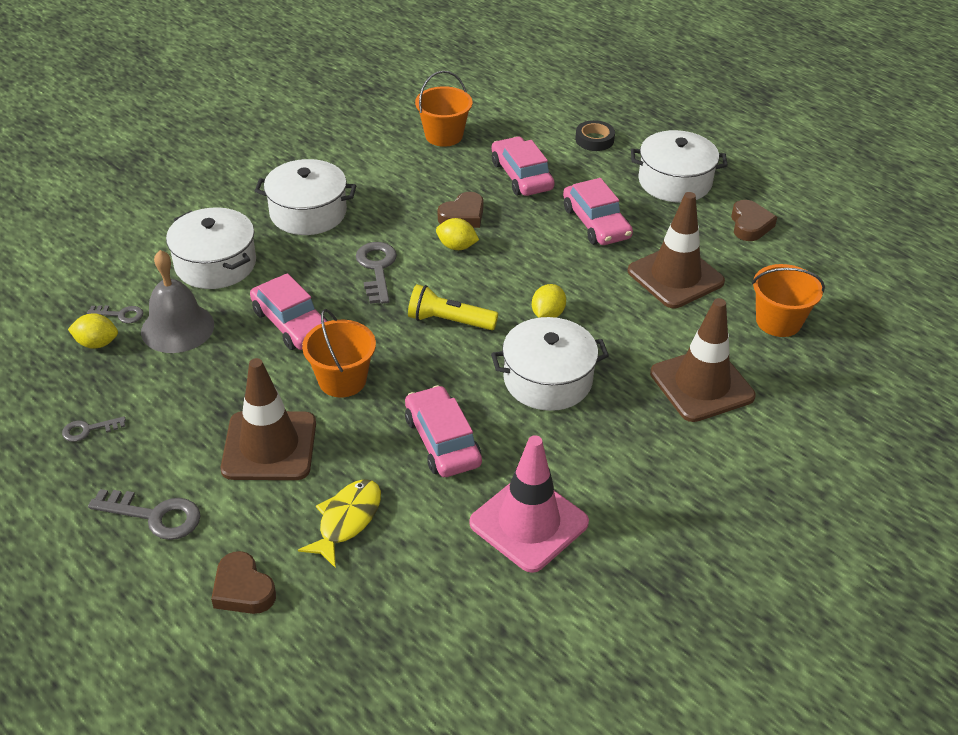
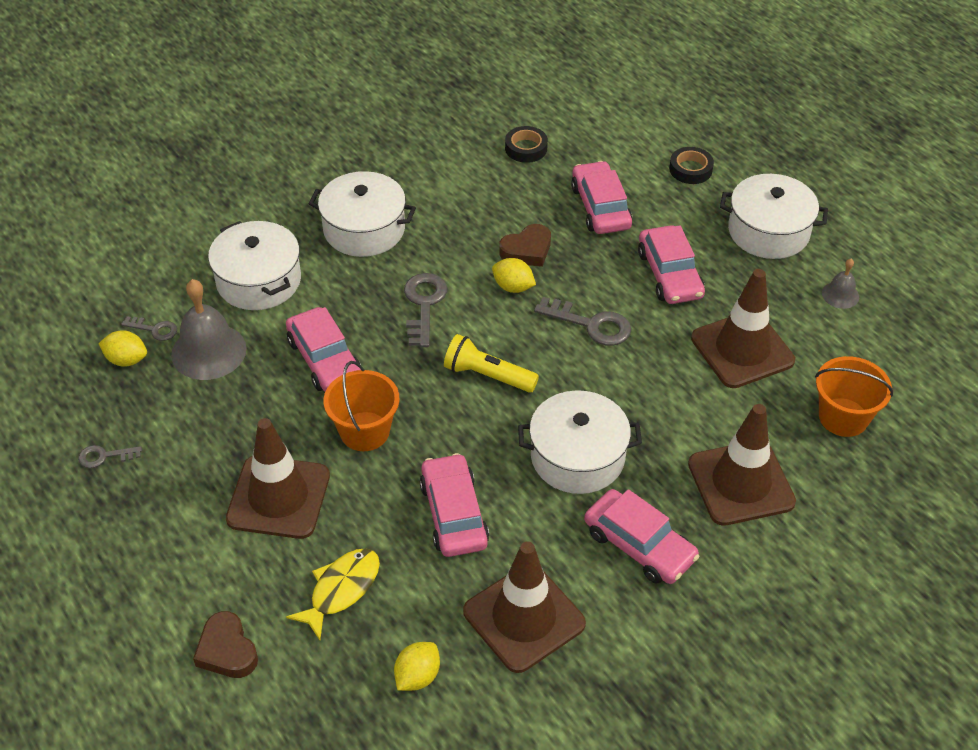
camera: 10 degrees right, 5 degrees up
grey key [88,489,201,540] -> grey key moved to [534,297,631,346]
orange bucket [415,71,472,147] -> black tape [505,126,548,163]
pink traffic cone [469,435,589,573] -> brown traffic cone [463,542,586,673]
yellow lemon [532,284,566,318] -> yellow lemon moved to [394,642,440,691]
brown heart [731,200,777,241] -> grey bell [822,259,859,309]
none -> pink car [584,489,700,584]

